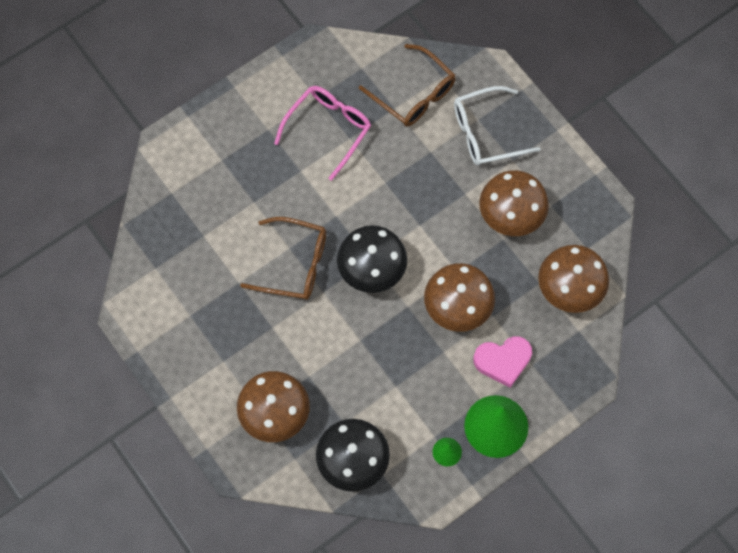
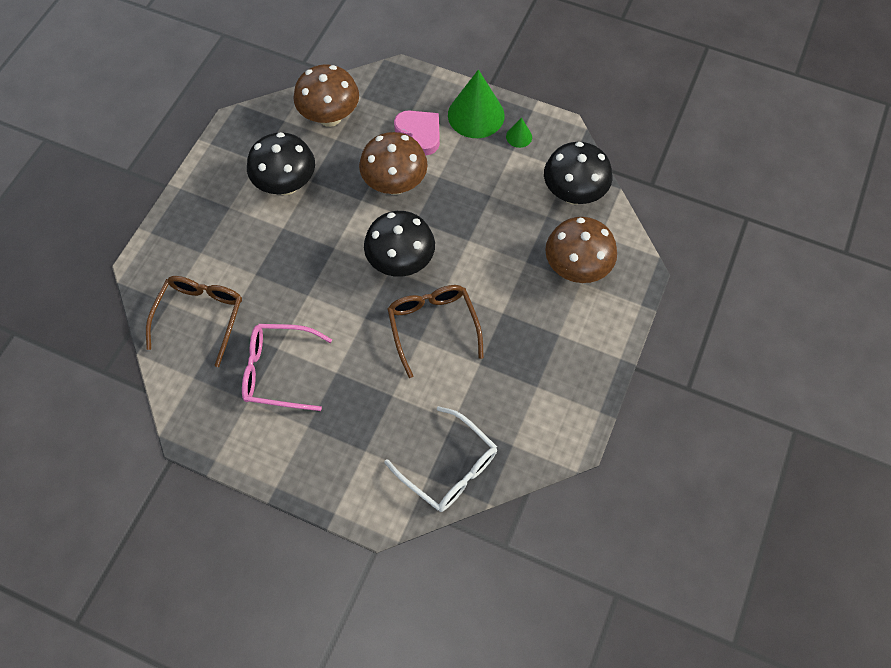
camera: 120 degrees left, 5 degrees down
white glasses [454,86,540,166] -> white glasses moved to [385,406,497,512]
brown mushroom [479,170,549,236] -> black mushroom [247,132,315,195]

